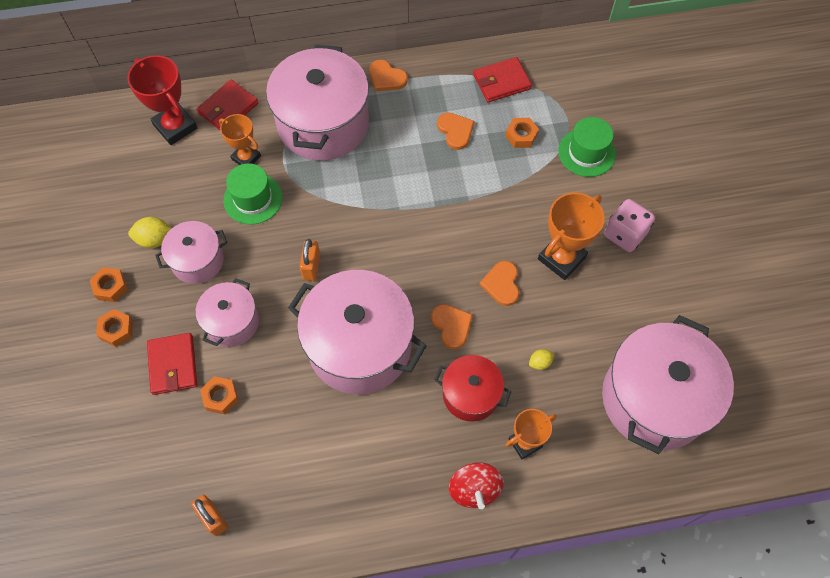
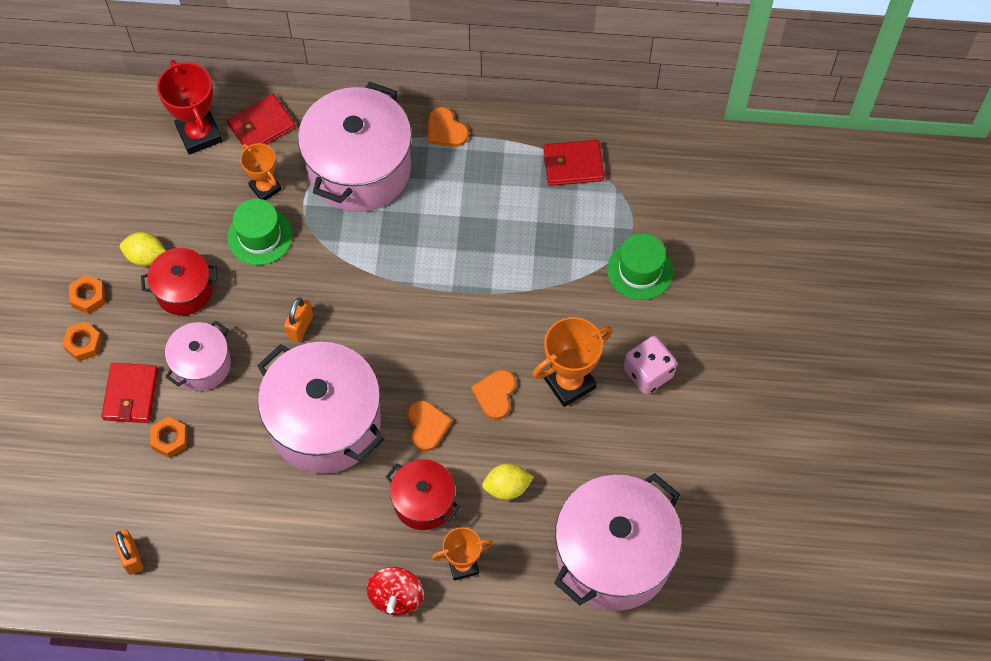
camera: 15 degrees right, 0 degrees up
pink pot [155,221,227,284] -> red pot [141,248,218,315]
orange heart [437,112,474,150] -> none
orange nut [506,118,539,148] -> none
yellow lemon [529,349,555,370] -> yellow lemon [482,464,534,500], size x1.67

